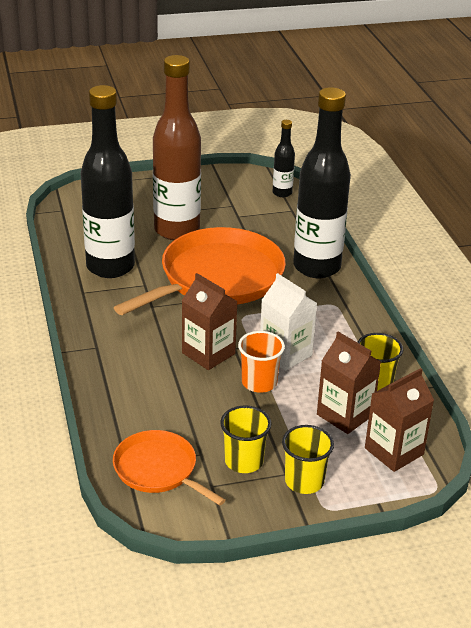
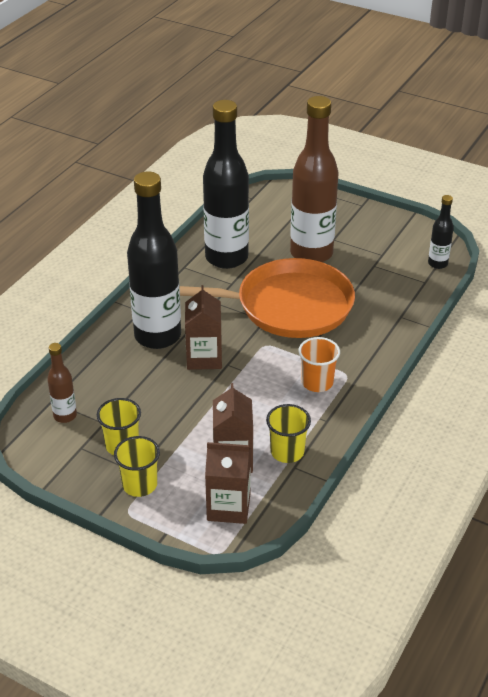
camera: 45 degrees right, 5 degrees up
orange pan [113,430,225,506] -> brown bottle [47,343,77,423]
orange cup [238,331,285,393] -> orange cup moved to [299,337,340,392]
white carton [260,273,317,371] -> none
black bottle [293,87,351,278] -> black bottle moved to [127,171,181,349]

